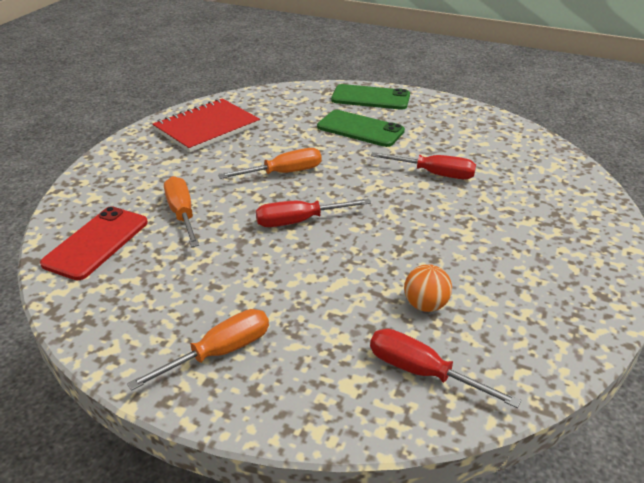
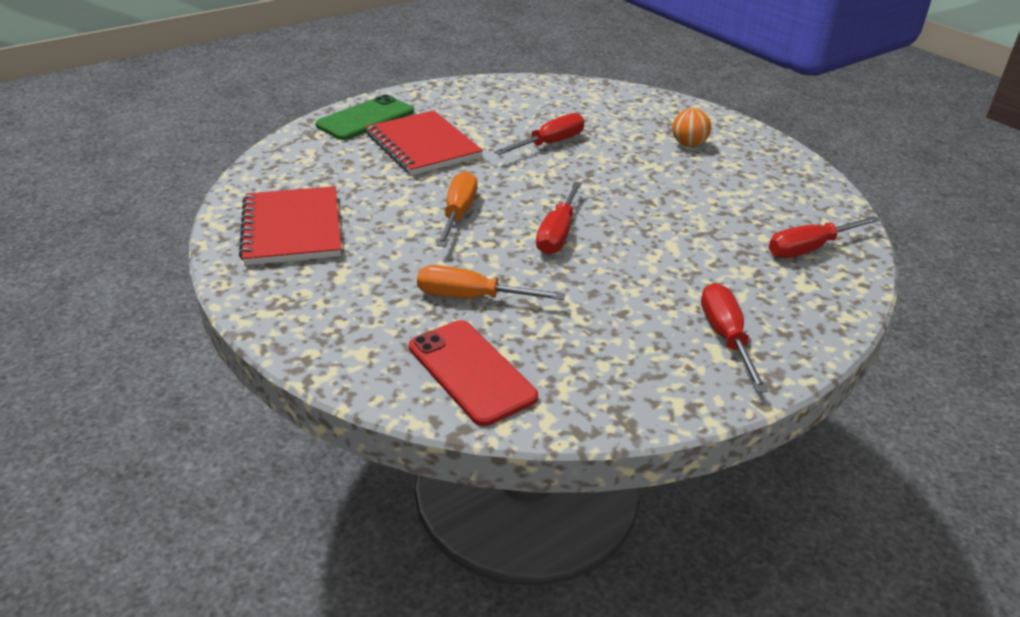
camera: 60 degrees left, 0 degrees up
orange screwdriver [127,309,269,391] -> red screwdriver [701,283,768,393]
green phone [317,110,405,147] -> red notebook [366,110,483,175]
orange ball [404,264,452,312] -> orange ball moved to [672,108,711,147]

